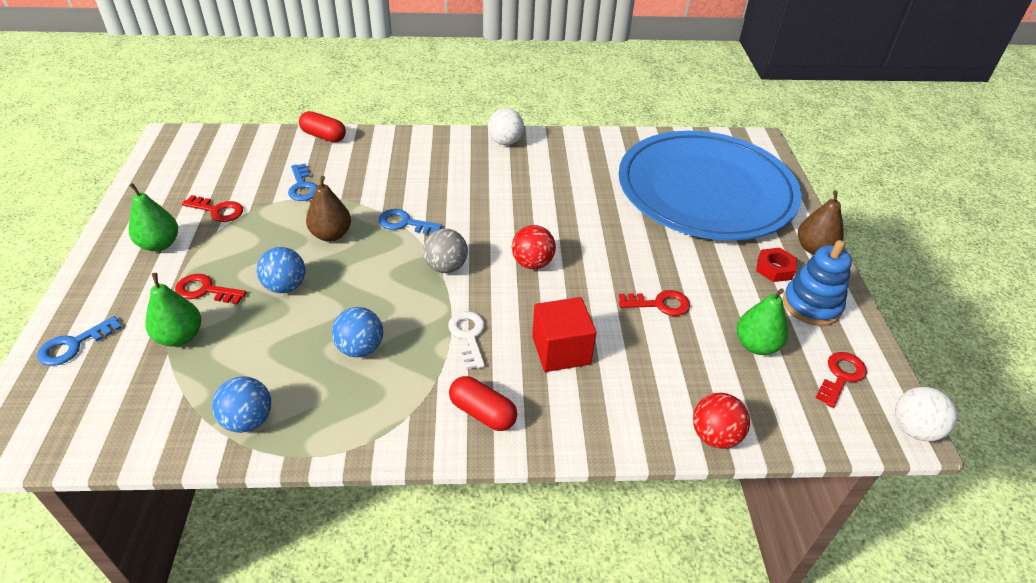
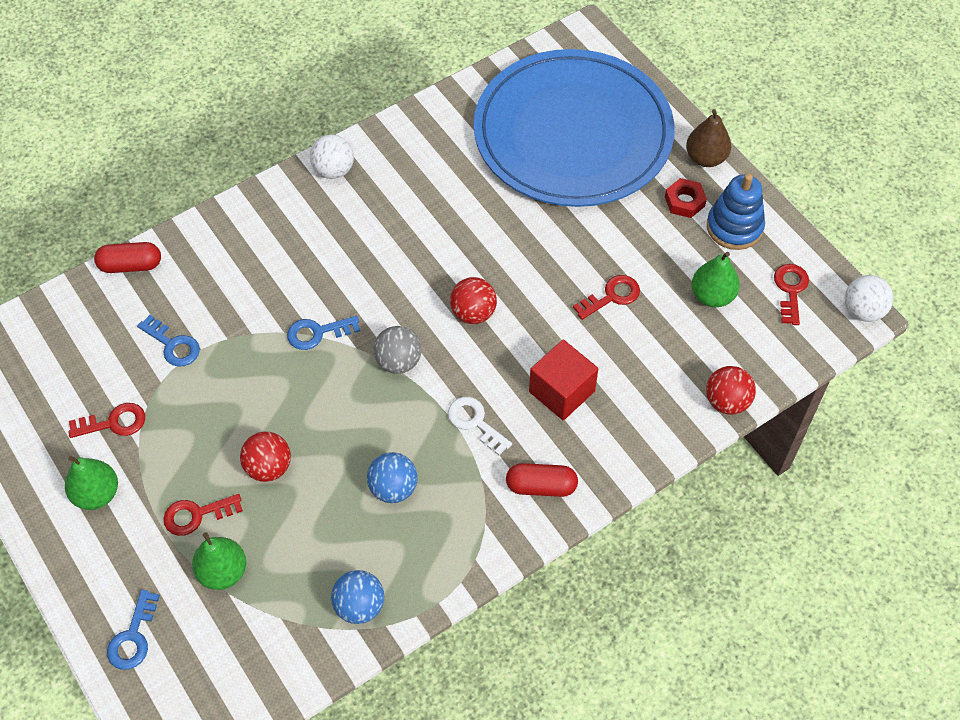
camera: 30 degrees left, 15 degrees up
blue ball [257,247,306,293] -> red ball [240,432,291,482]
brown pear [306,176,351,242] -> none

